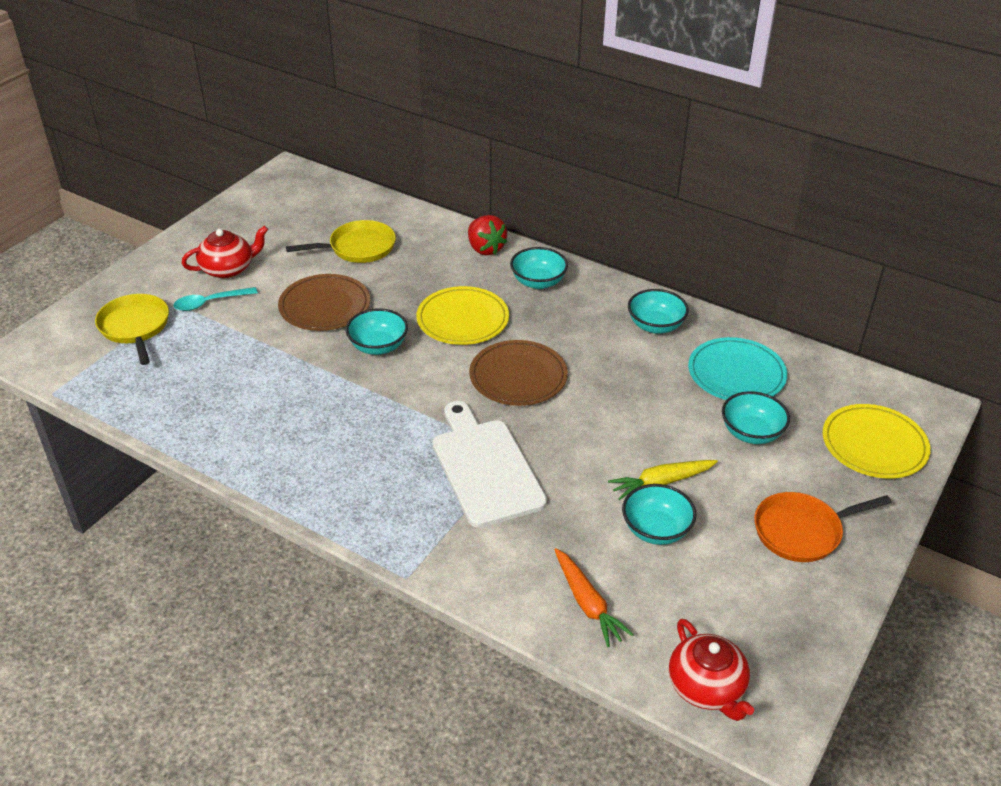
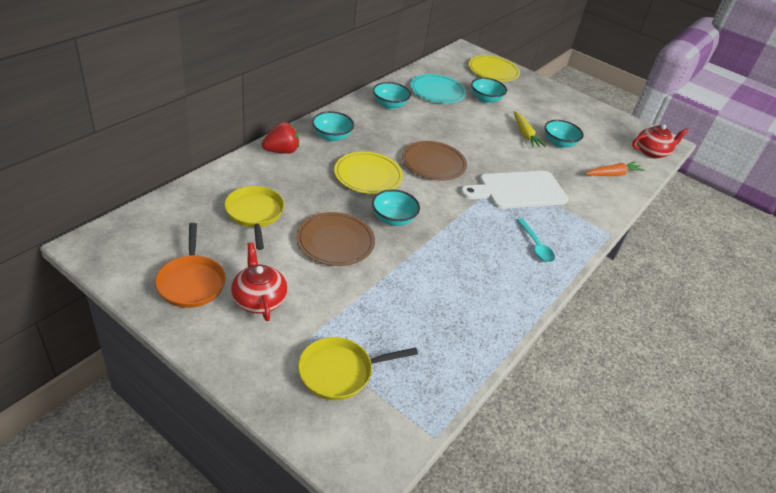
camera: 90 degrees left, 0 degrees up
turquoise spoon [174,287,258,311] -> turquoise spoon moved to [517,218,555,262]
orange pan [754,492,892,562] -> orange pan moved to [155,223,226,308]

